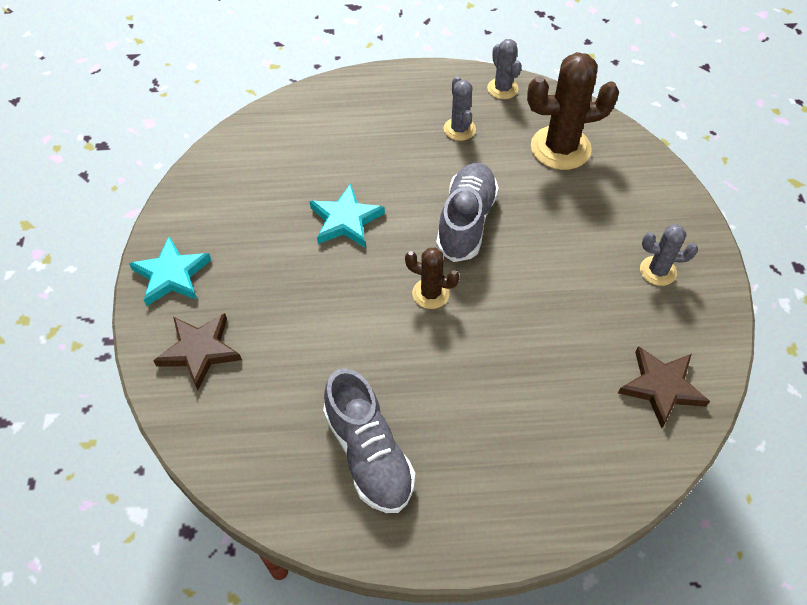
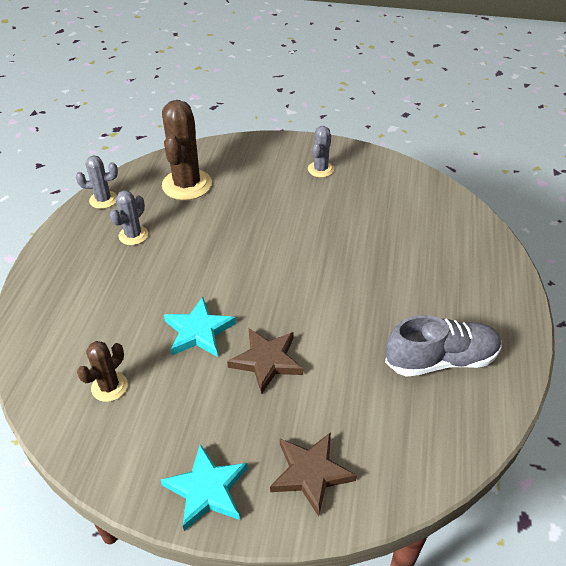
camera: 75 degrees left, 10 degrees down
brown cactus [405,247,459,309] -> brown cactus moved to [77,341,128,402]
grey shoe [436,163,499,262] -> none
grey cactus [444,76,476,141] -> grey cactus turned 60 degrees counterclockwise [110,190,148,245]
brown star [618,346,710,428] -> brown star moved to [227,328,303,394]

